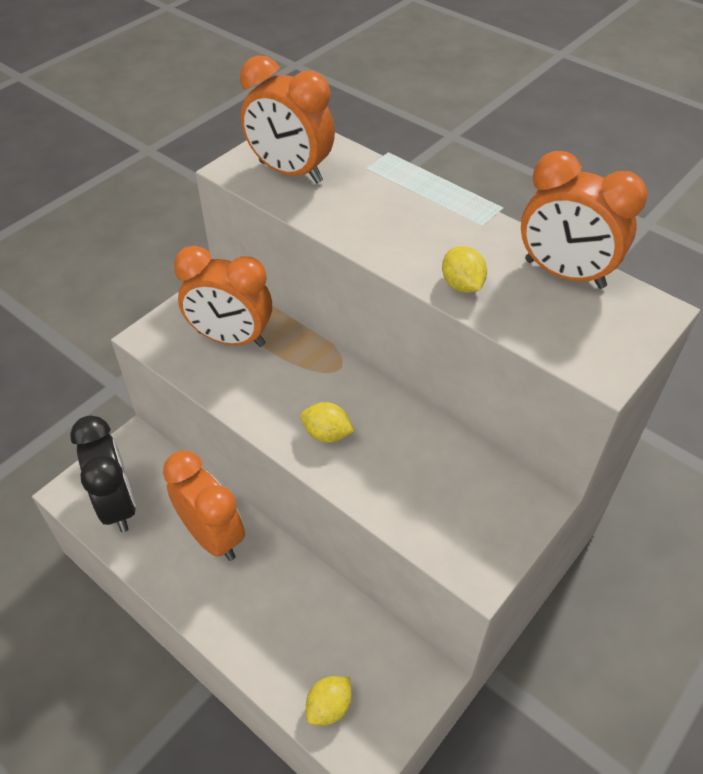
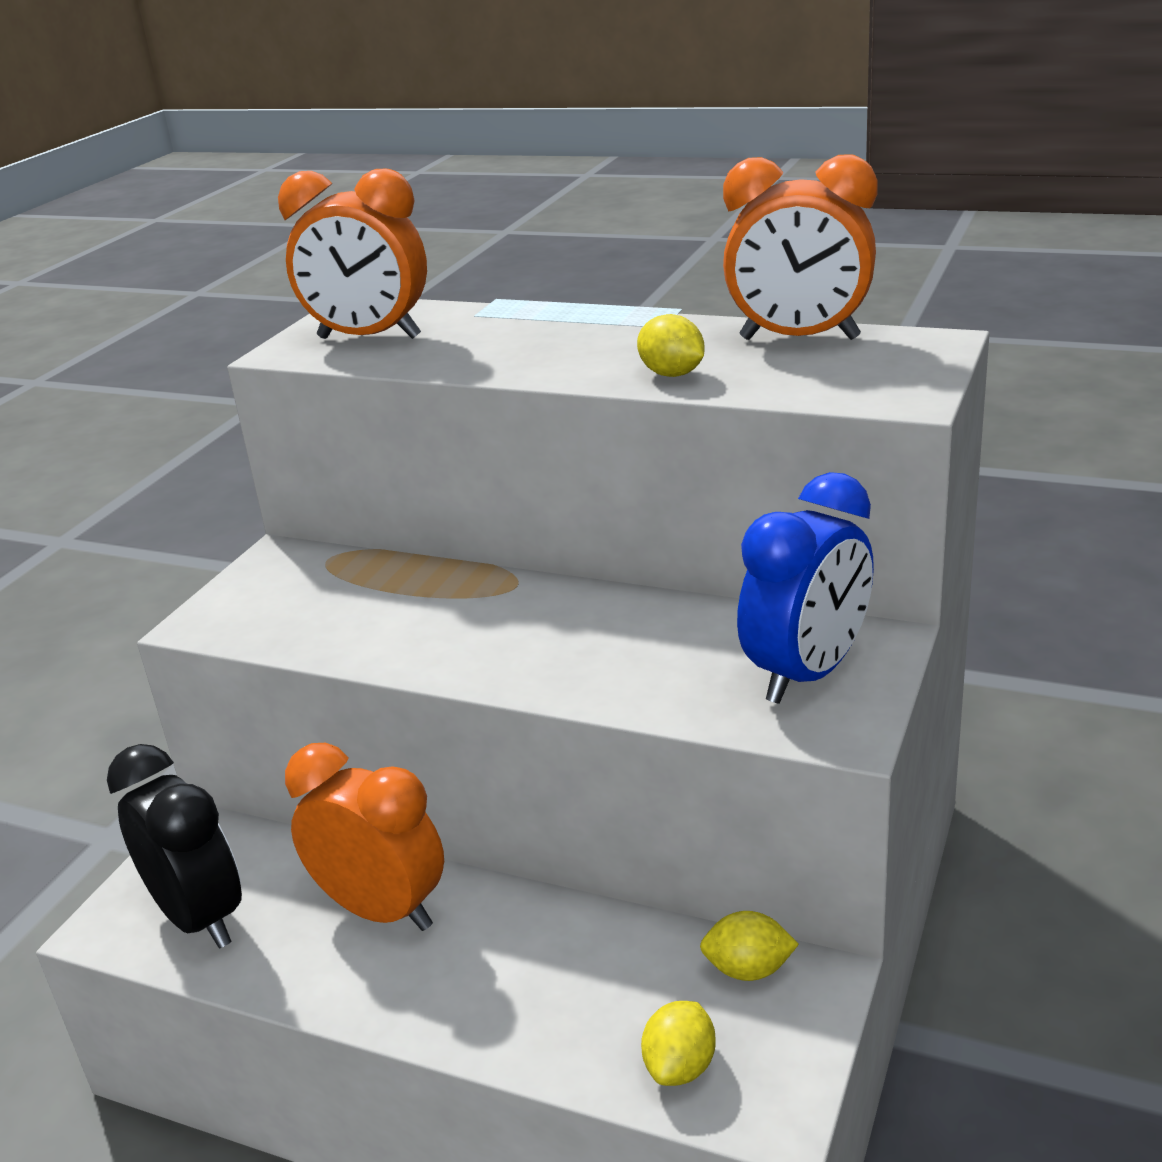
camera: 15 degrees left, 20 degrees down
orange clock [174,246,272,347] -> none
yellow lemon [301,402,355,442] -> yellow lemon moved to [700,911,799,981]
none -> blue clock [737,472,874,704]

